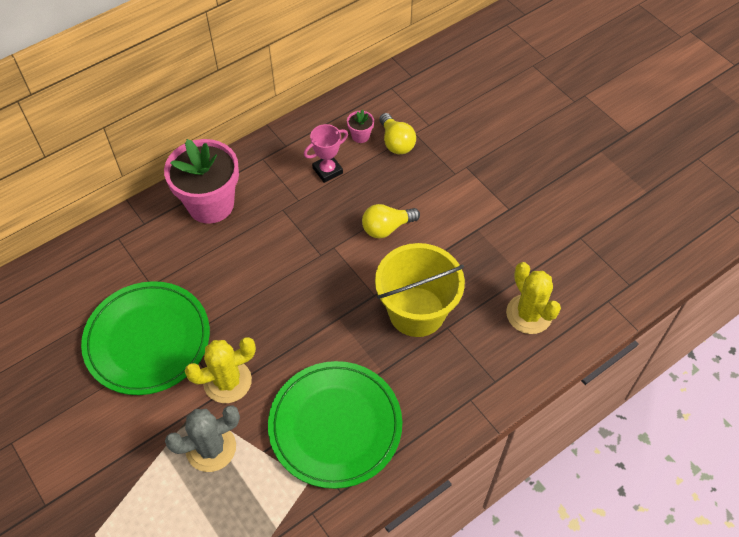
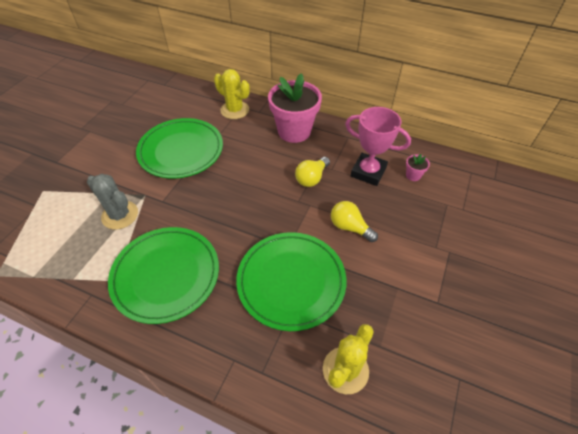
camera: 60 degrees right, 5 degrees down
yellow cactus [185,337,256,403] -> yellow cactus moved to [214,69,250,119]
pink trophy [304,124,348,183] -> pink trophy [345,107,411,186], size x1.57
yellow bucket [375,243,465,337] -> green plate [236,232,347,331]
yellow light bulb [379,113,416,154] -> yellow light bulb moved to [295,157,330,187]

